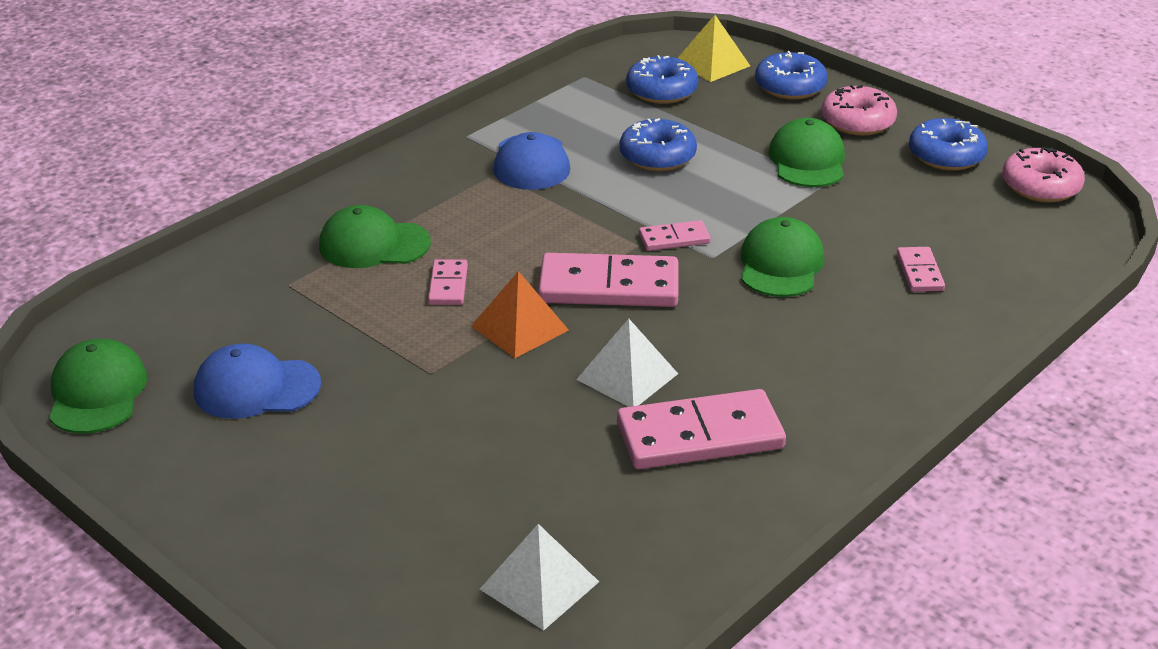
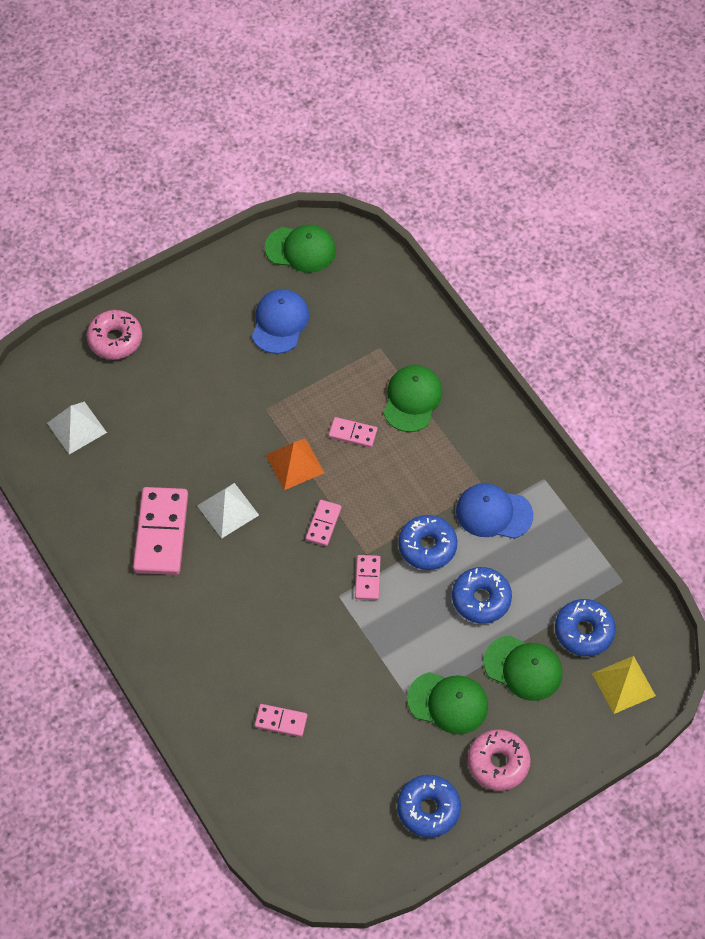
camera: 105 degrees right, 25 degrees up
pink domino [538,253,679,307] -> pink domino [306,500,341,546], size x0.50
green cap [741,217,824,297] -> green cap moved to [484,635,562,701]
blue donut [755,51,828,100] -> blue donut moved to [398,515,457,570]
pink donut [1002,147,1085,202] -> pink donut moved to [86,310,142,359]

